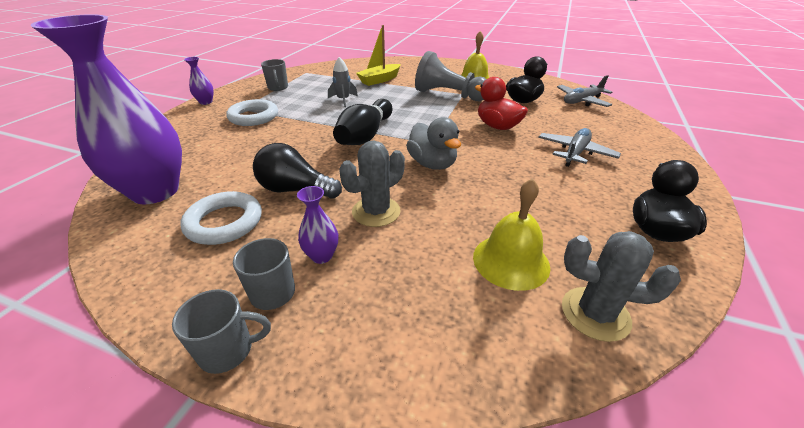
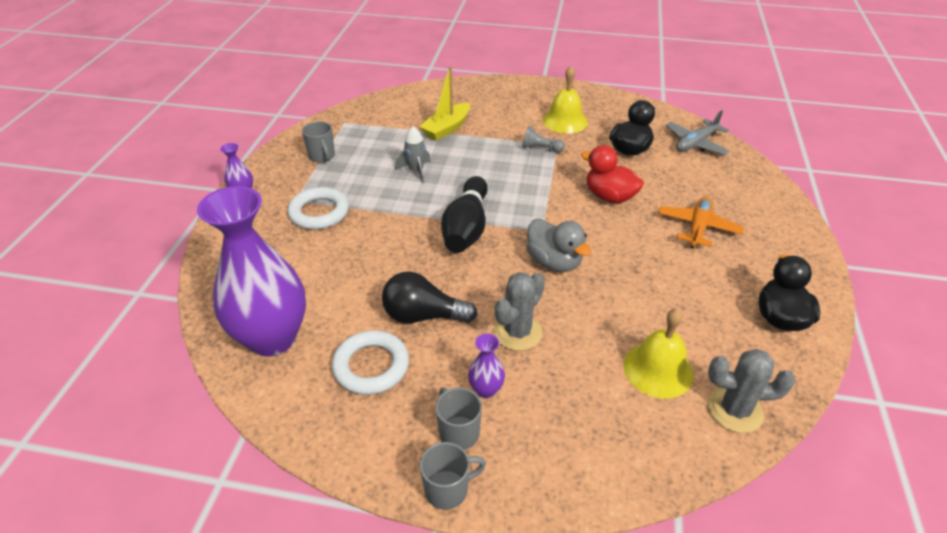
camera: 10 degrees left, 5 degrees up
grey pawn [415,51,486,101] -> grey pawn [522,126,565,153], size x0.47
grey plane [538,128,621,167] -> orange plane [658,197,744,249]

